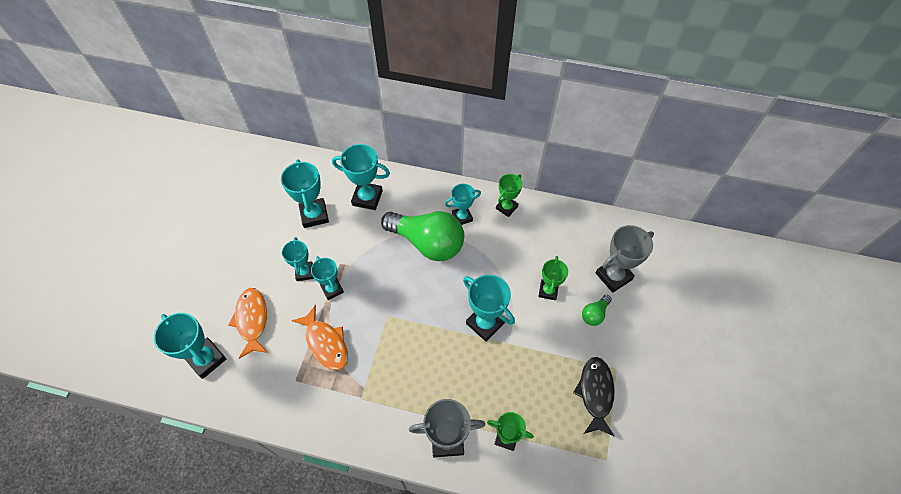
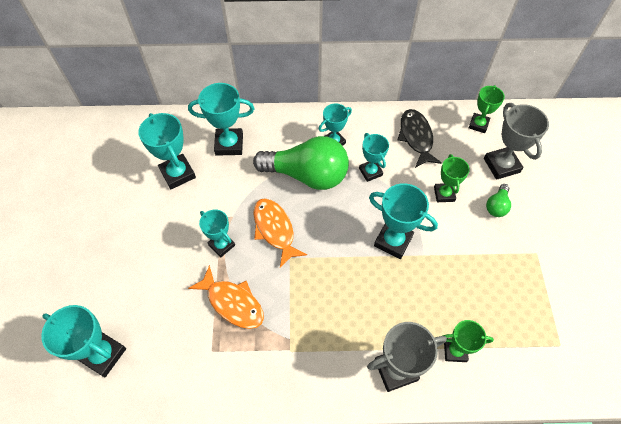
camera: 15 degrees left, 0 degrees up
orange fish [229,288,268,359] -> orange fish moved to [253,198,307,268]
turquoise trophy [282,237,314,281] -> turquoise trophy moved to [359,133,389,182]
green trophy [496,174,522,217] -> green trophy moved to [469,85,505,133]
black fish [573,357,615,437] -> black fish moved to [397,109,442,168]
grey trophy [596,225,654,293] -> grey trophy turned 60 degrees counterclockwise [484,103,549,180]

